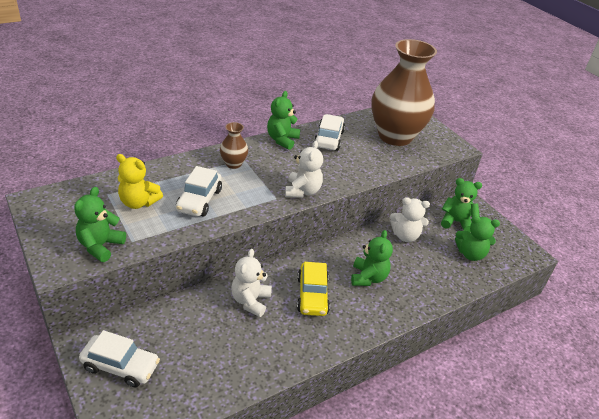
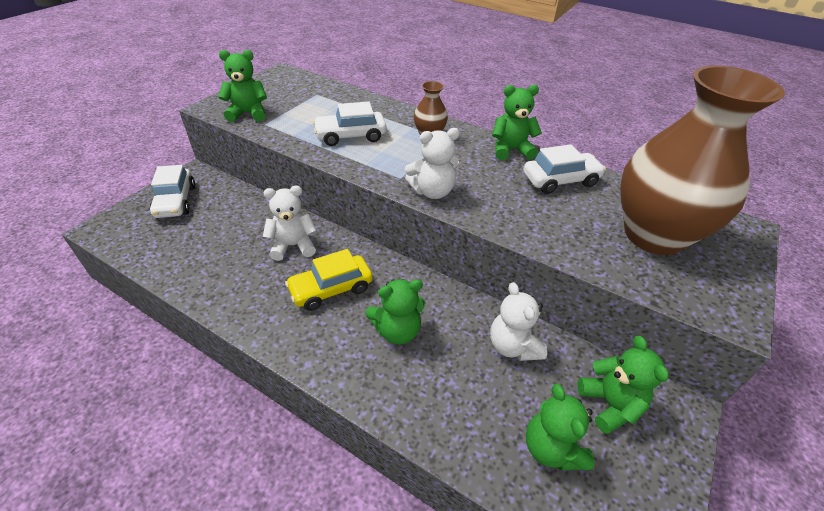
camera: 65 degrees right, 5 degrees up
yellow teddy bear [116,154,163,209] -> none

